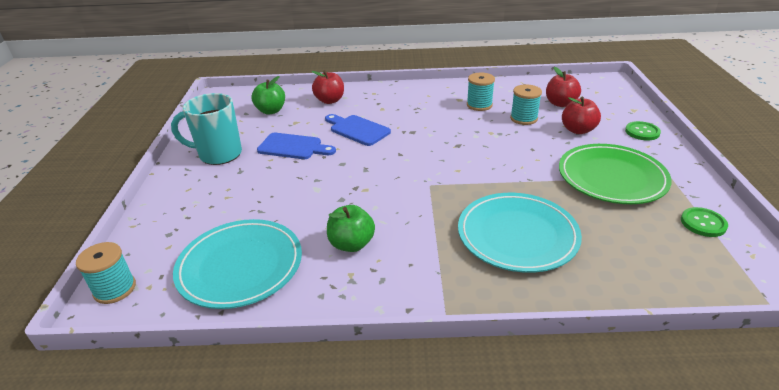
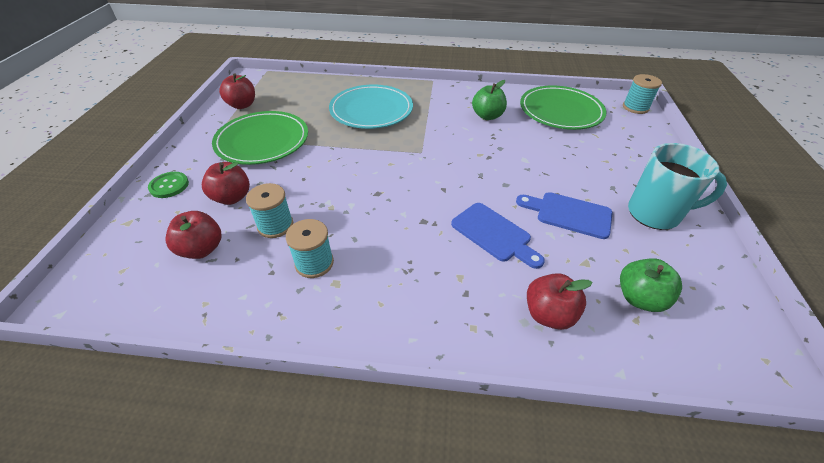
camera: 175 degrees left, 10 degrees up
turquoise plate [173,219,302,309] -> green plate [520,85,607,130]
green button [681,207,728,237] -> red apple [219,73,255,109]

